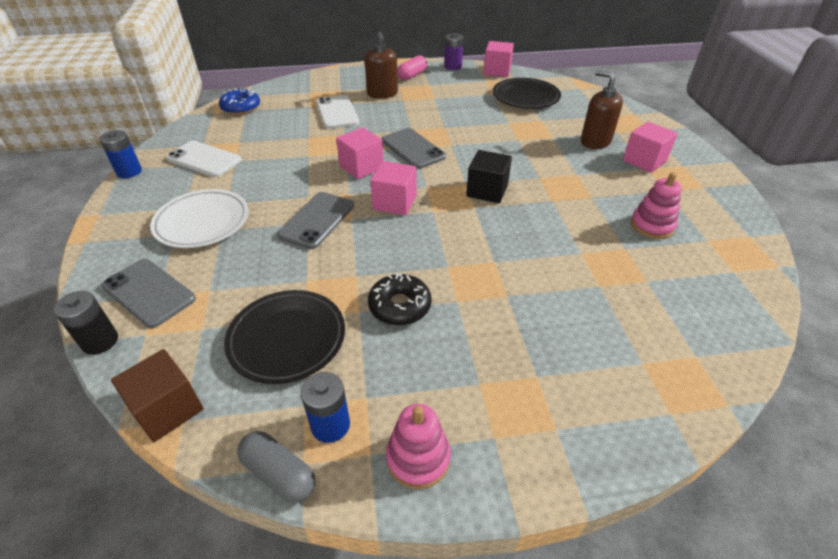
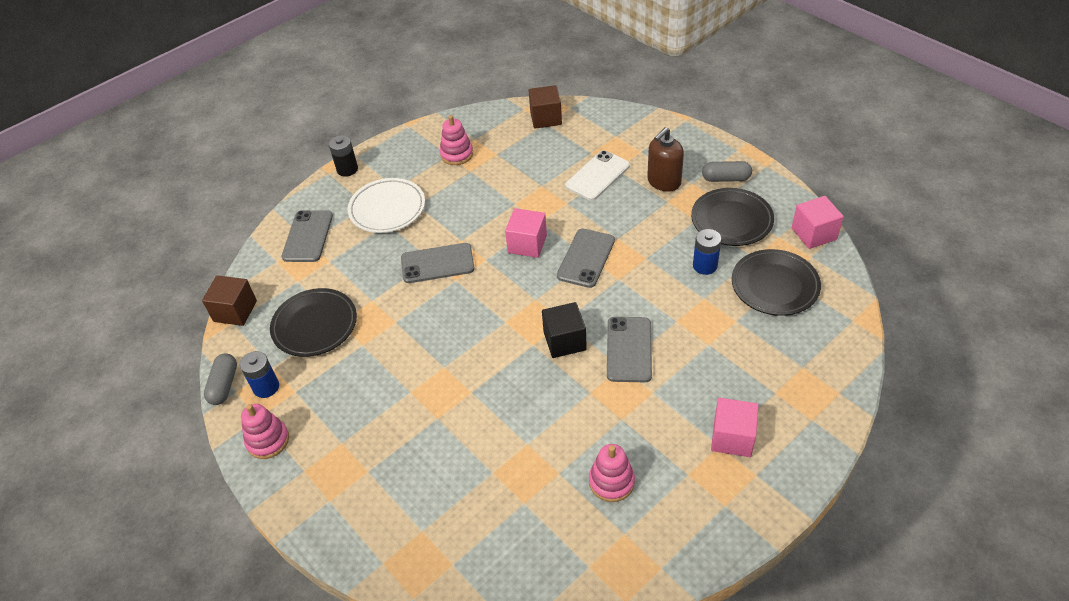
camera: 60 degrees right, 5 degrees up
black battery [53,291,118,355] -> black battery moved to [329,135,358,177]
blue battery [99,130,142,178] -> blue battery moved to [693,229,721,275]
white phone [166,141,242,177] -> pink stacking toy [440,115,473,165]
blue donut [219,88,260,115] -> brown cube [529,85,562,129]
black donut [368,272,431,325] -> none
pink cube [370,161,416,215] -> none
pink capsule [397,55,427,80] -> grey capsule [702,161,752,182]
purple battery [444,33,464,70] -> none
brown soap dispenser [581,70,623,149] -> none
none -> grey phone [607,317,652,382]
none -> black plate [691,188,774,246]

